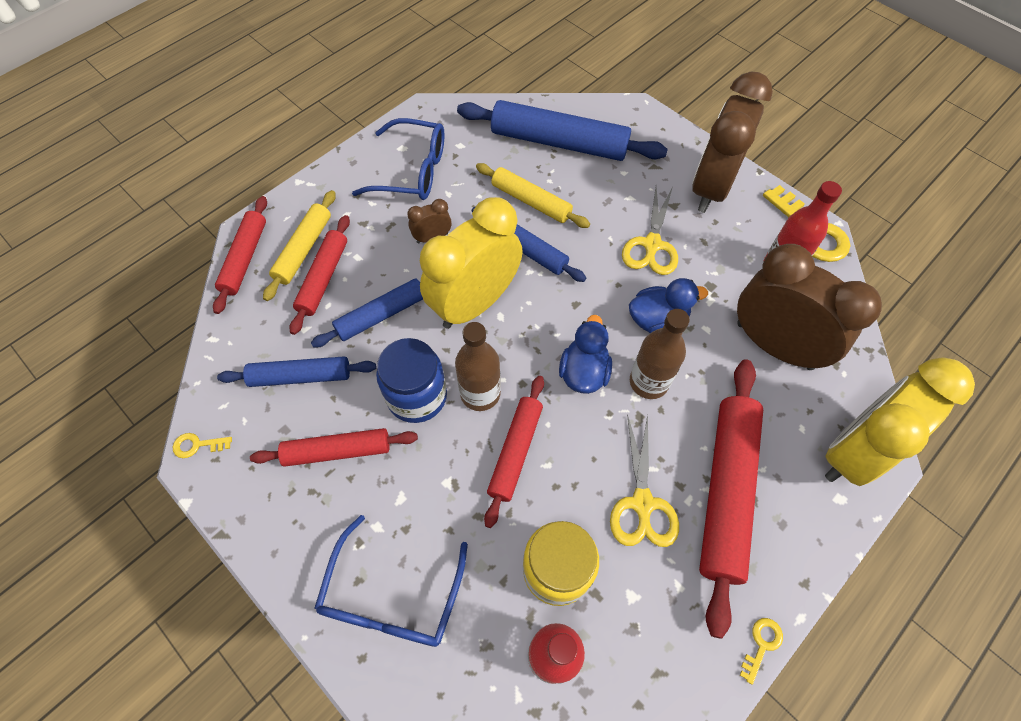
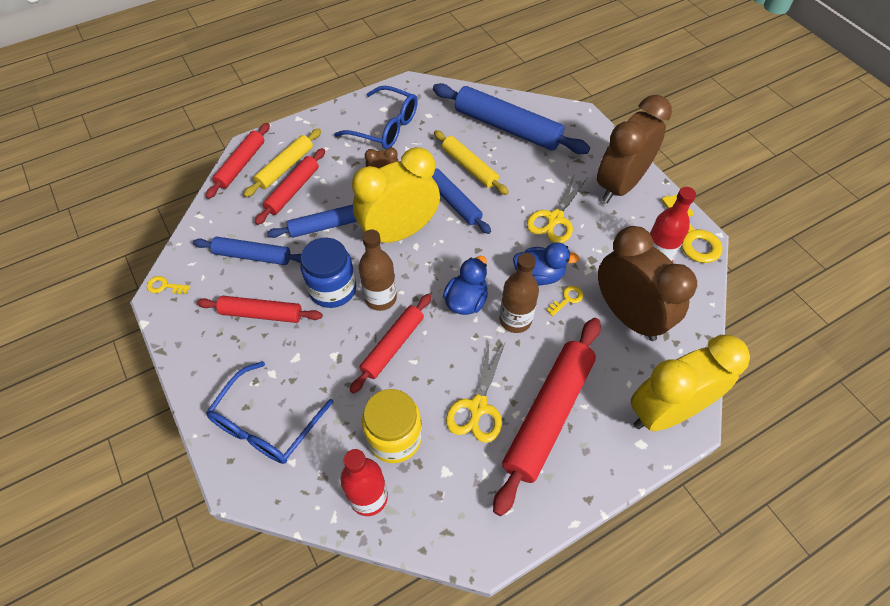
camera: 15 degrees right, 5 degrees down
yellow key [740,618,783,685] -> yellow key moved to [547,286,583,316]

